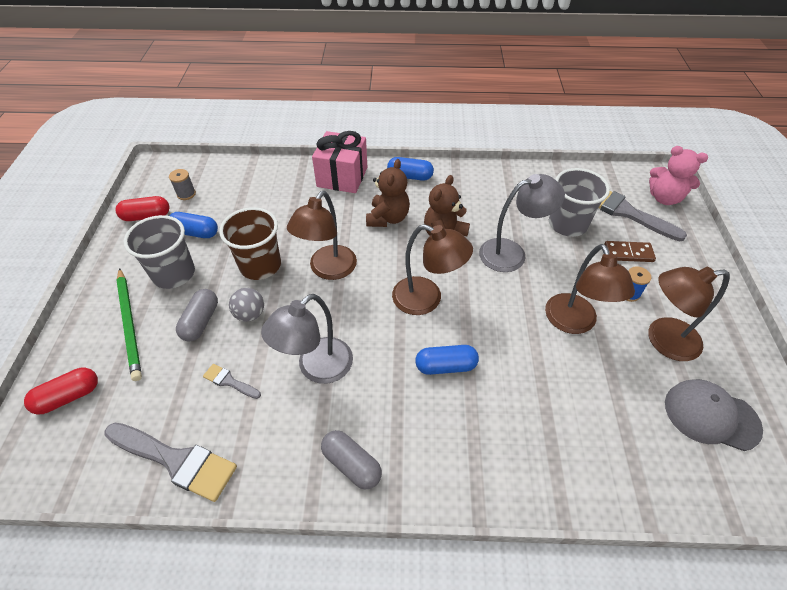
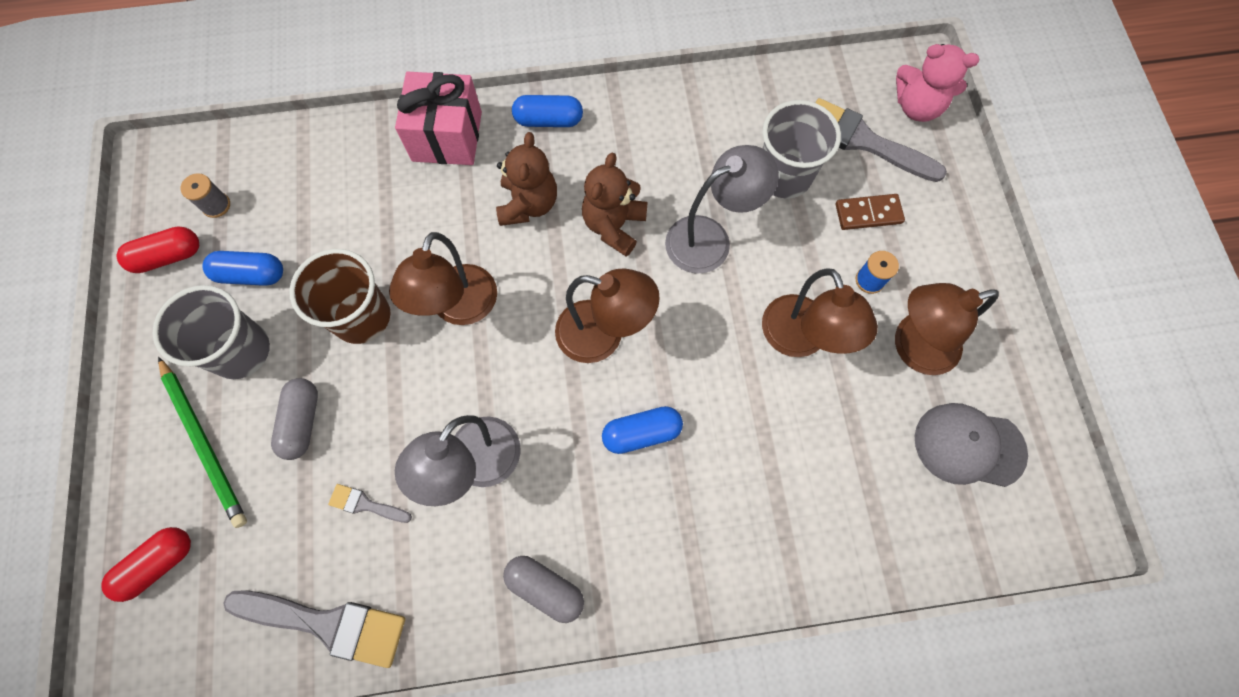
camera: 10 degrees left, 20 degrees up
grey ball [229,288,264,322] -> none

